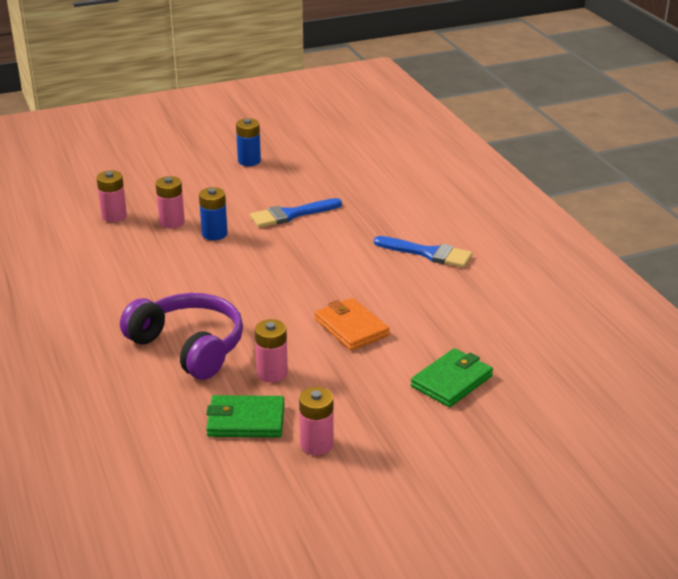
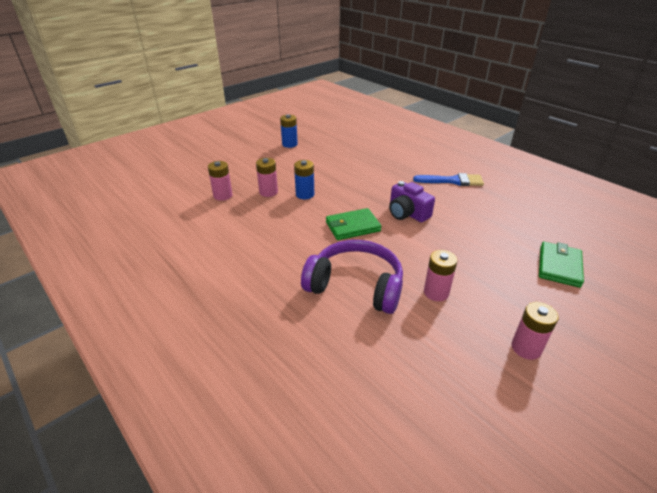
camera: 20 degrees left, 5 degrees up
green wallet [206,395,285,437] -> green wallet moved to [326,208,382,240]
blue brush [250,198,342,228] -> none
orange wallet [315,298,390,351] -> none
none -> purple camera [389,181,435,222]

